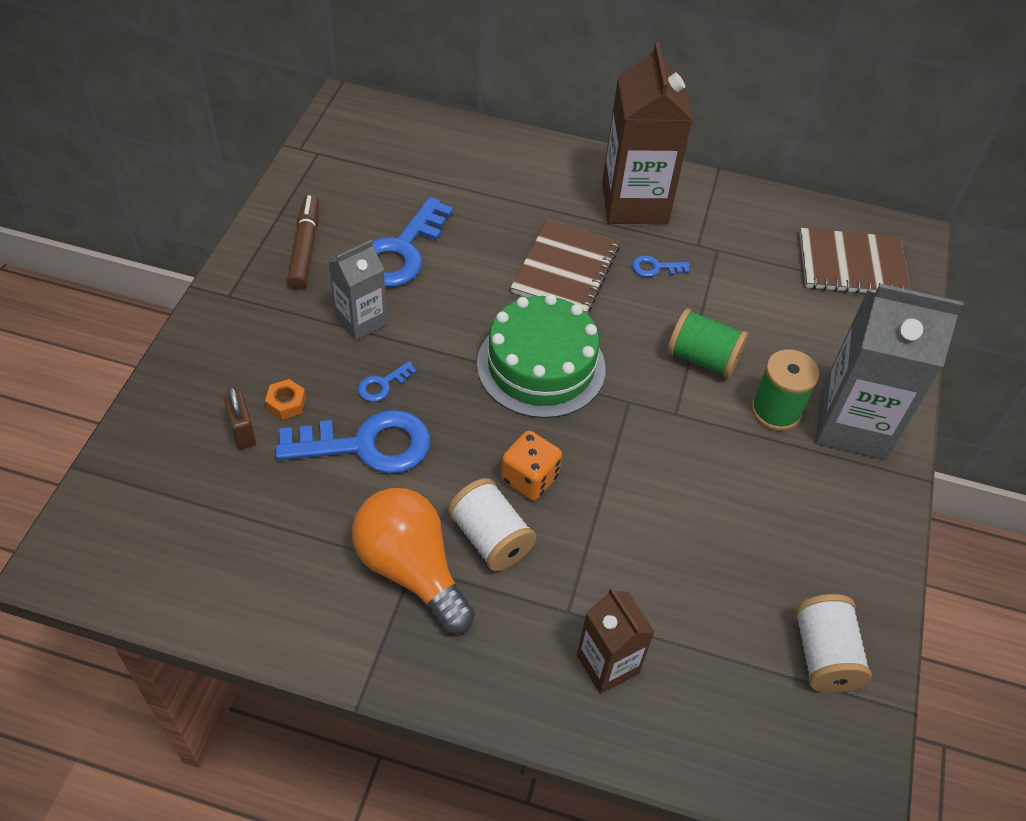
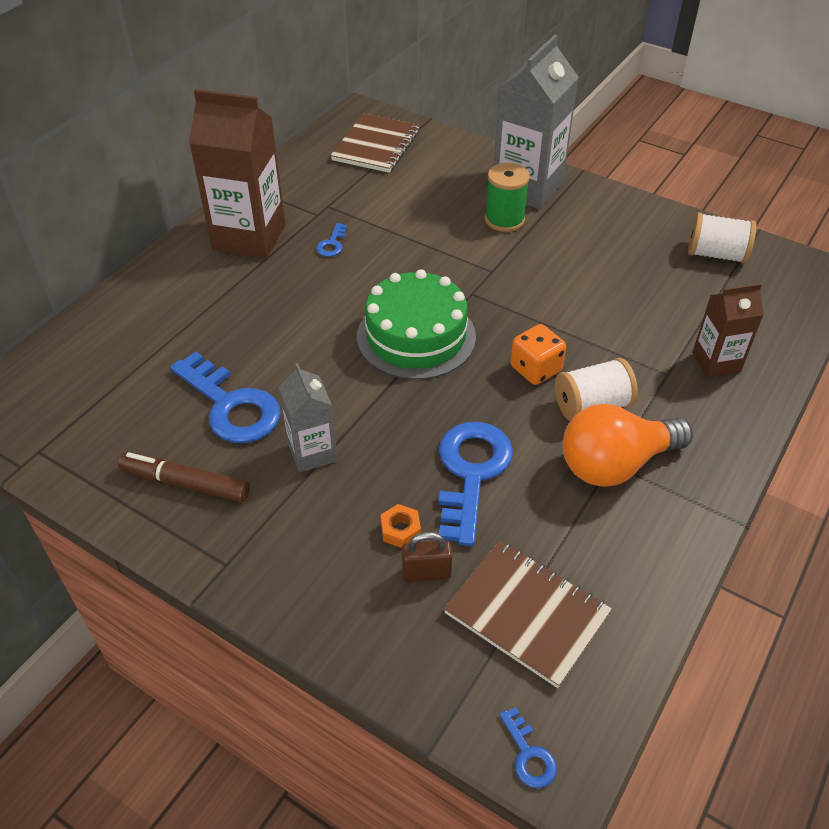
camera: 70 degrees left, 5 degrees down
blue key [358,361,417,402] -> blue key moved to [499,707,557,788]
brown notebook [511,219,619,313] -> brown notebook moved to [444,541,612,688]
green spool [667,309,748,378] -> none

